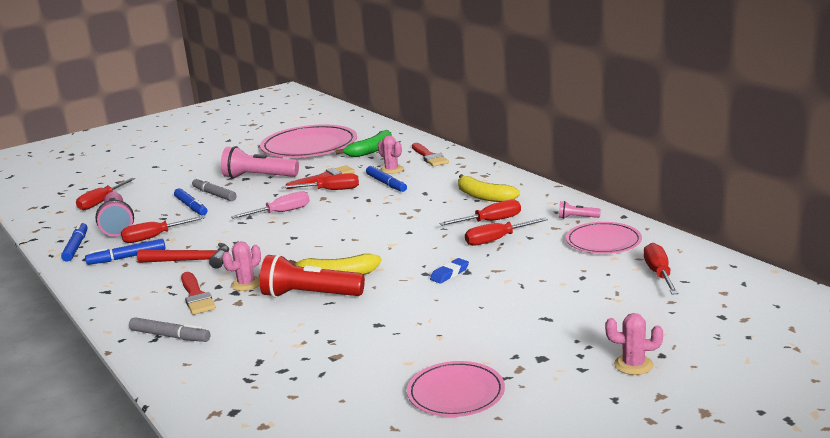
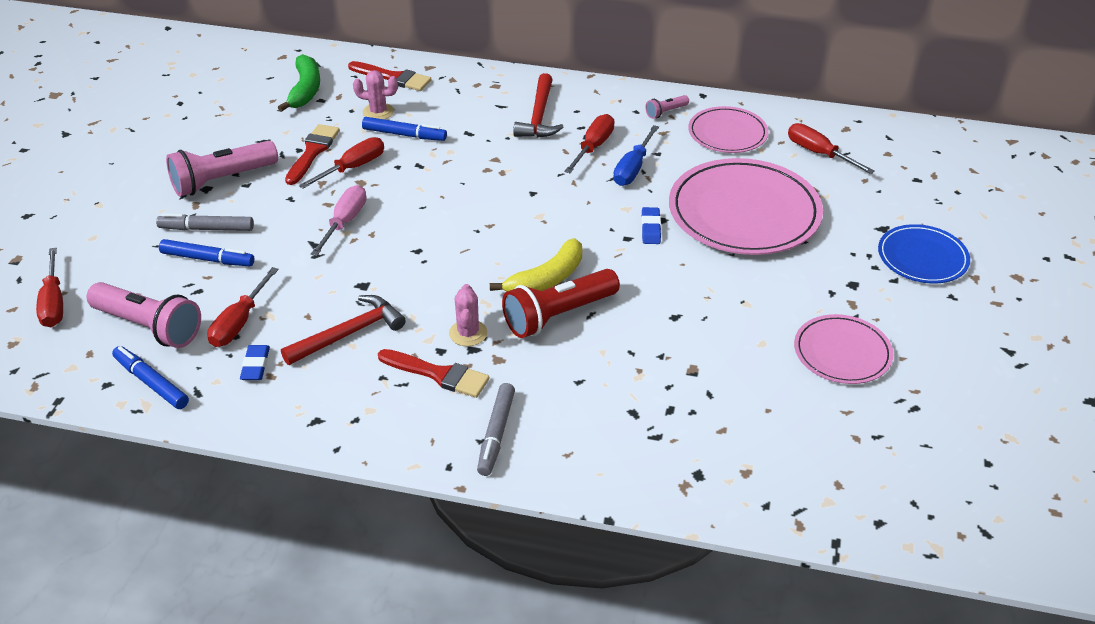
camera: 45 degrees left, 20 degrees up
blue marker [85,239,165,265] -> blue eraser [240,345,270,380]
grey marker [129,317,210,342] -> grey marker turned 120 degrees clockwise [477,383,515,476]
pink plate [260,124,357,158] -> pink plate moved to [669,158,823,255]
yellow banana [458,174,520,202] -> red hammer [513,73,563,138]
red screwdriver [465,217,548,246] -> blue screwdriver [613,125,659,186]
pink cactus [605,313,663,375] -> blue plate [878,224,970,284]

